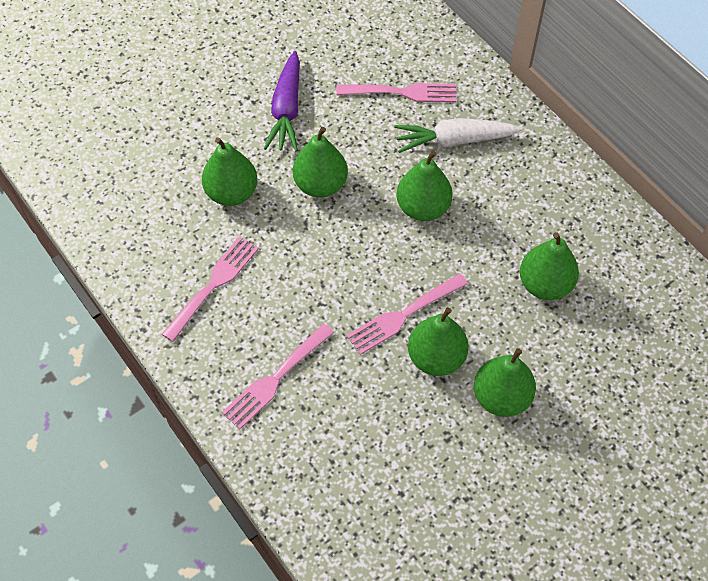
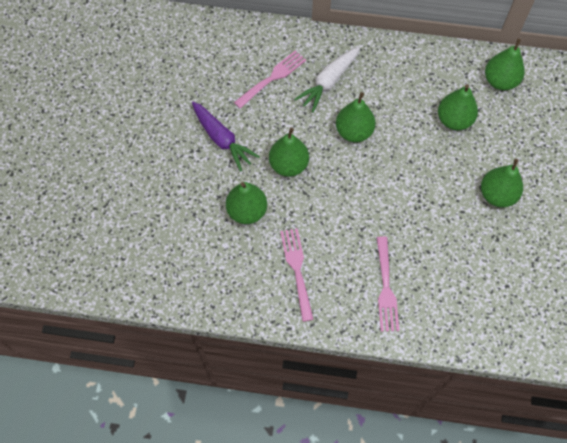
camera: 45 degrees left, 5 degrees up
pink fork [347,273,468,355] -> none
green pear [408,307,469,376] -> green pear moved to [485,39,525,90]

